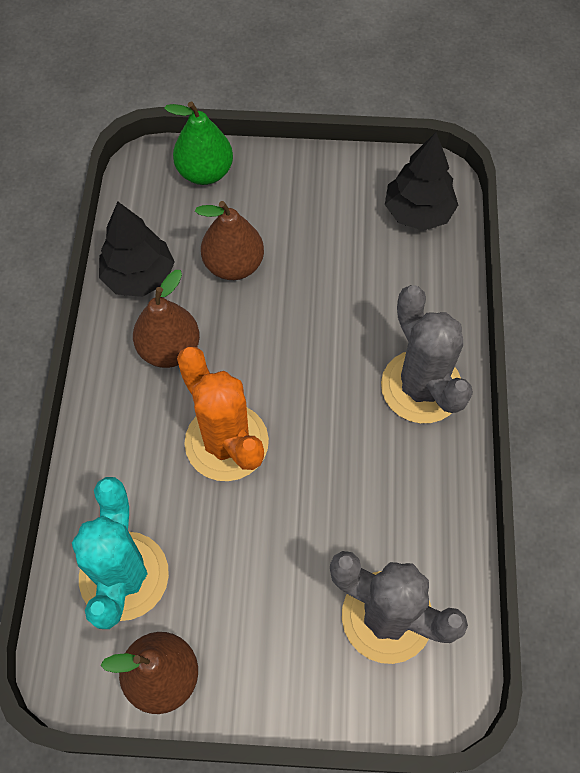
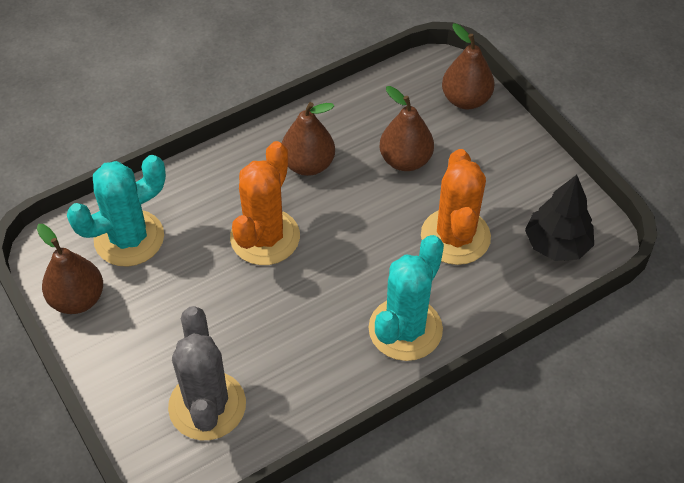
camera: 55 degrees right, 10 degrees down
black tree [99,202,175,297] -> none
green pear [164,101,233,185] -> brown pear [442,24,495,109]
grey cactus [381,285,473,423] -> turquoise cactus [368,235,444,361]
none -> orange cactus [421,149,491,265]

